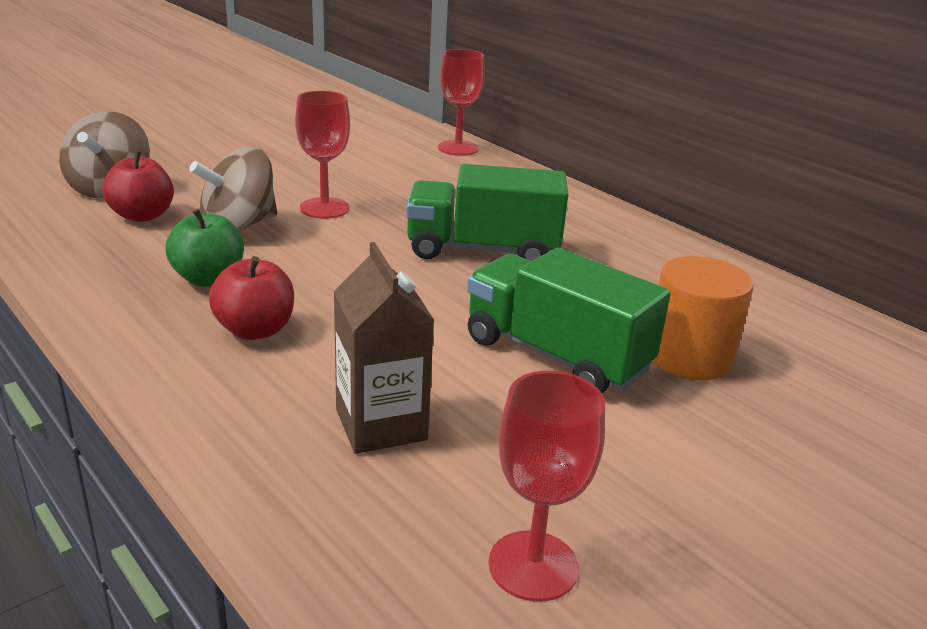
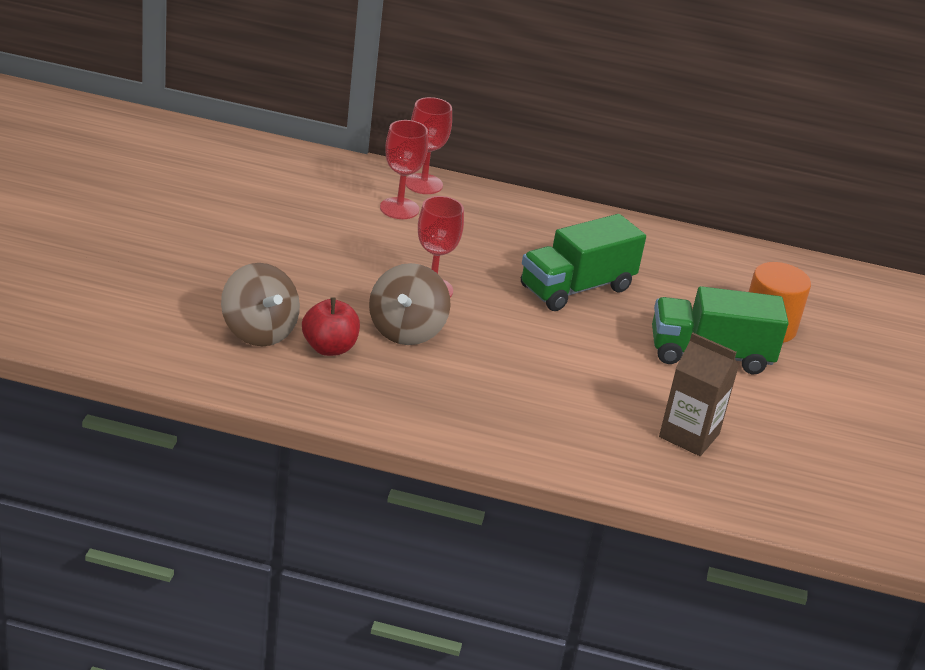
camera: 40 degrees left, 5 degrees up
green apple [165,208,244,287] -> none
red apple [209,256,294,340] -> none
red goblet [488,371,605,602] -> red goblet moved to [380,120,428,219]

